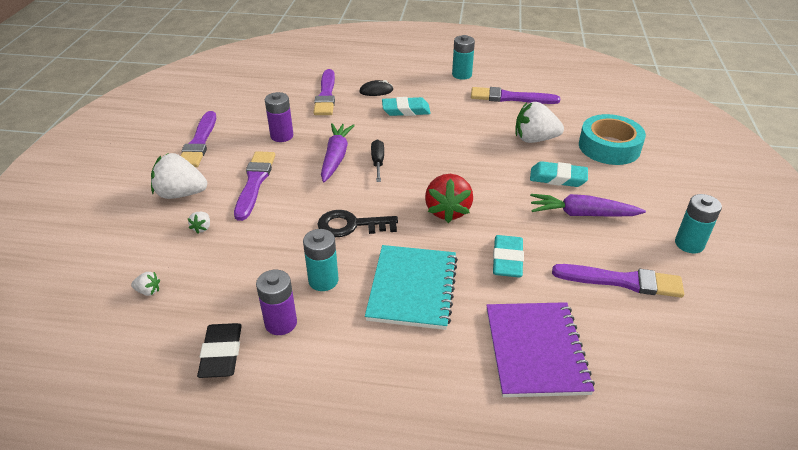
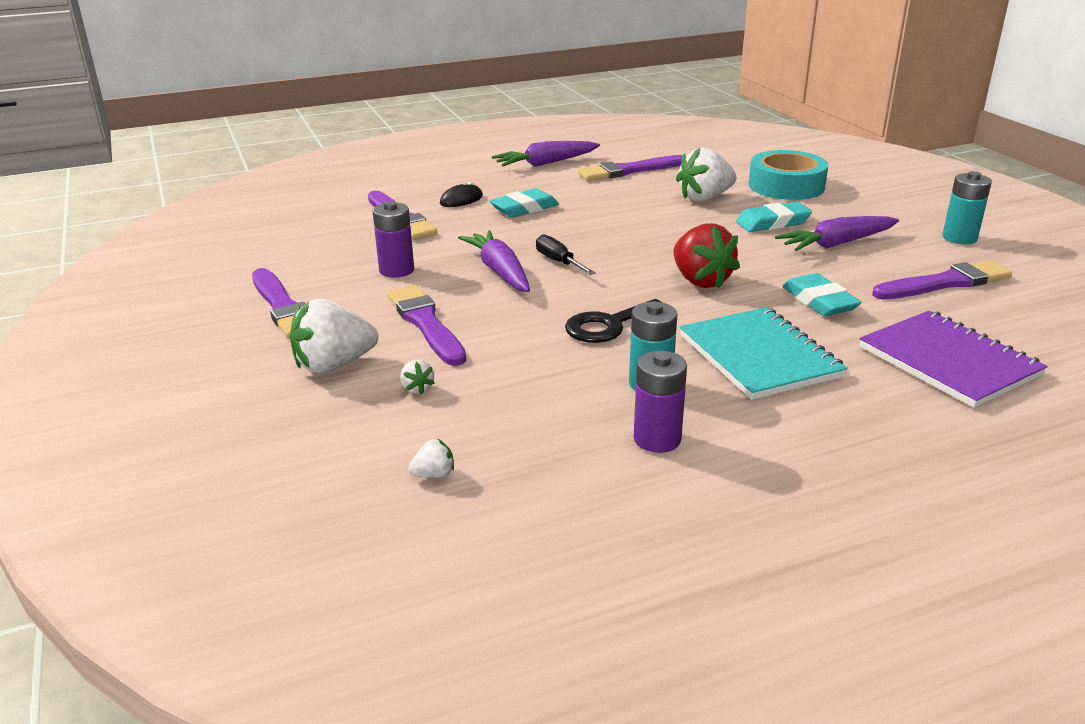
camera: 30 degrees left, 10 degrees down
black eraser [197,323,242,378] -> none
turquoise battery [452,35,475,80] -> purple carrot [492,141,600,167]

